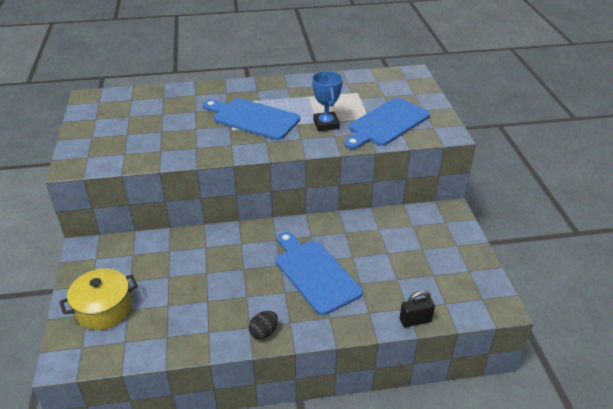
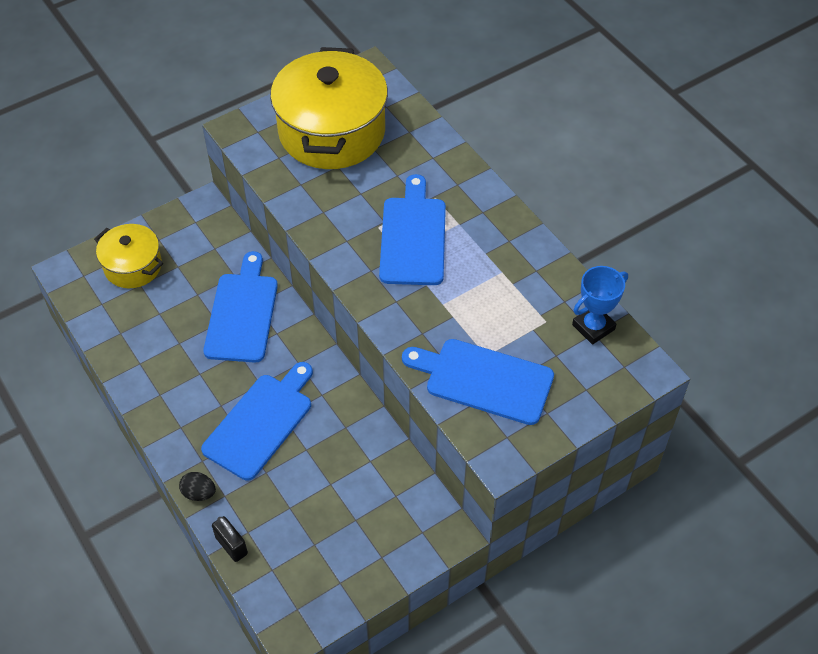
camera: 65 degrees right, 15 degrees up
black egg [249,311,278,339] -> black egg moved to [179,472,216,501]
blue trophy [312,71,343,131] -> blue trophy moved to [572,266,628,345]
none -> blue cutting board [203,251,278,363]
none -> yellow pot [270,47,388,169]

